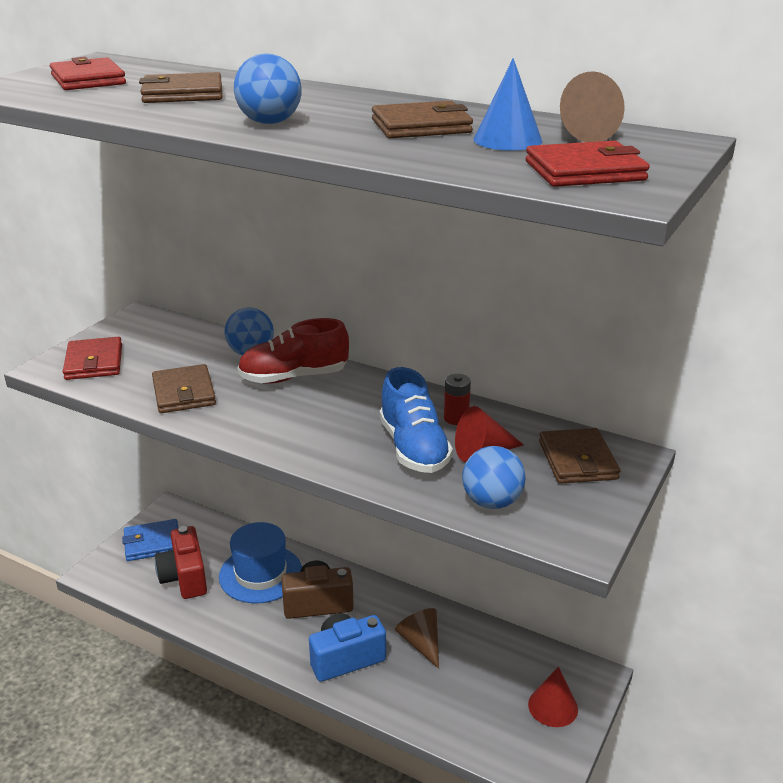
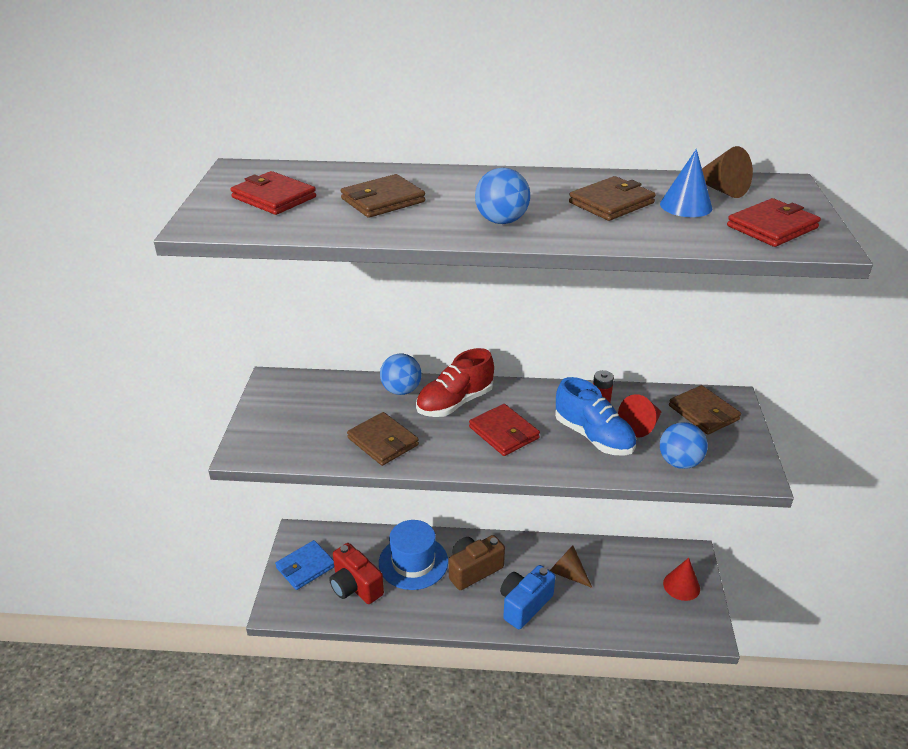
camera: 25 degrees left, 5 degrees up
red wallet [63,337,122,380] -> red wallet moved to [469,404,540,456]

